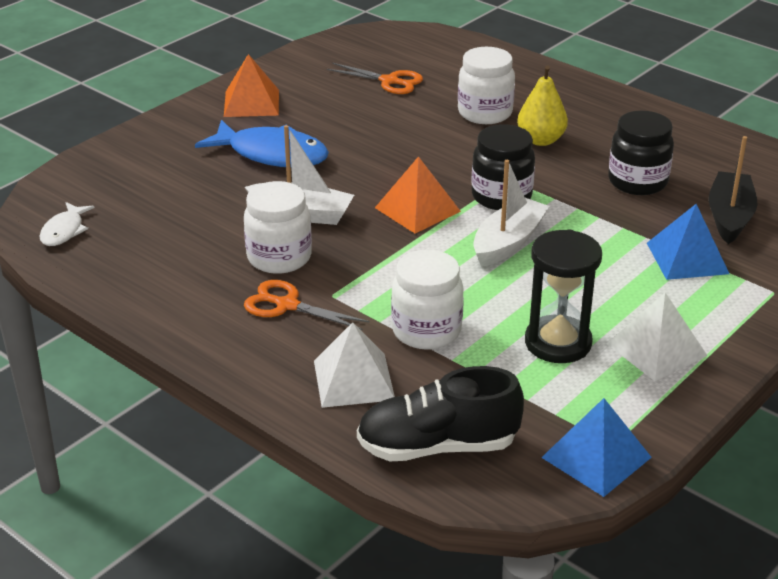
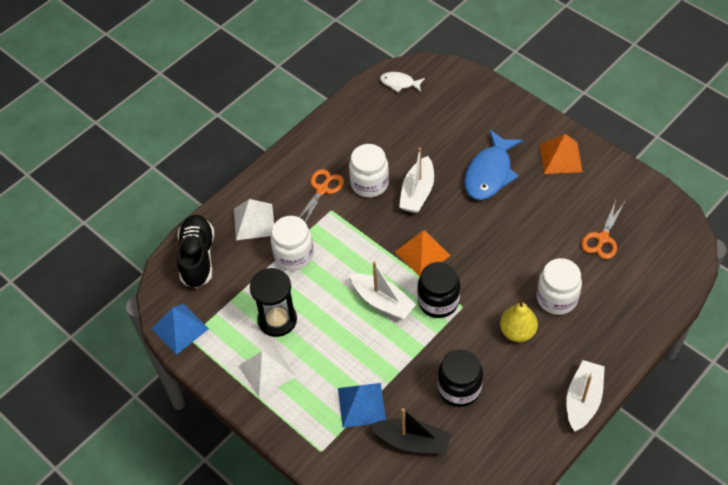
camera: 95 degrees right, 20 degrees up
none -> white boat [566,360,605,432]

